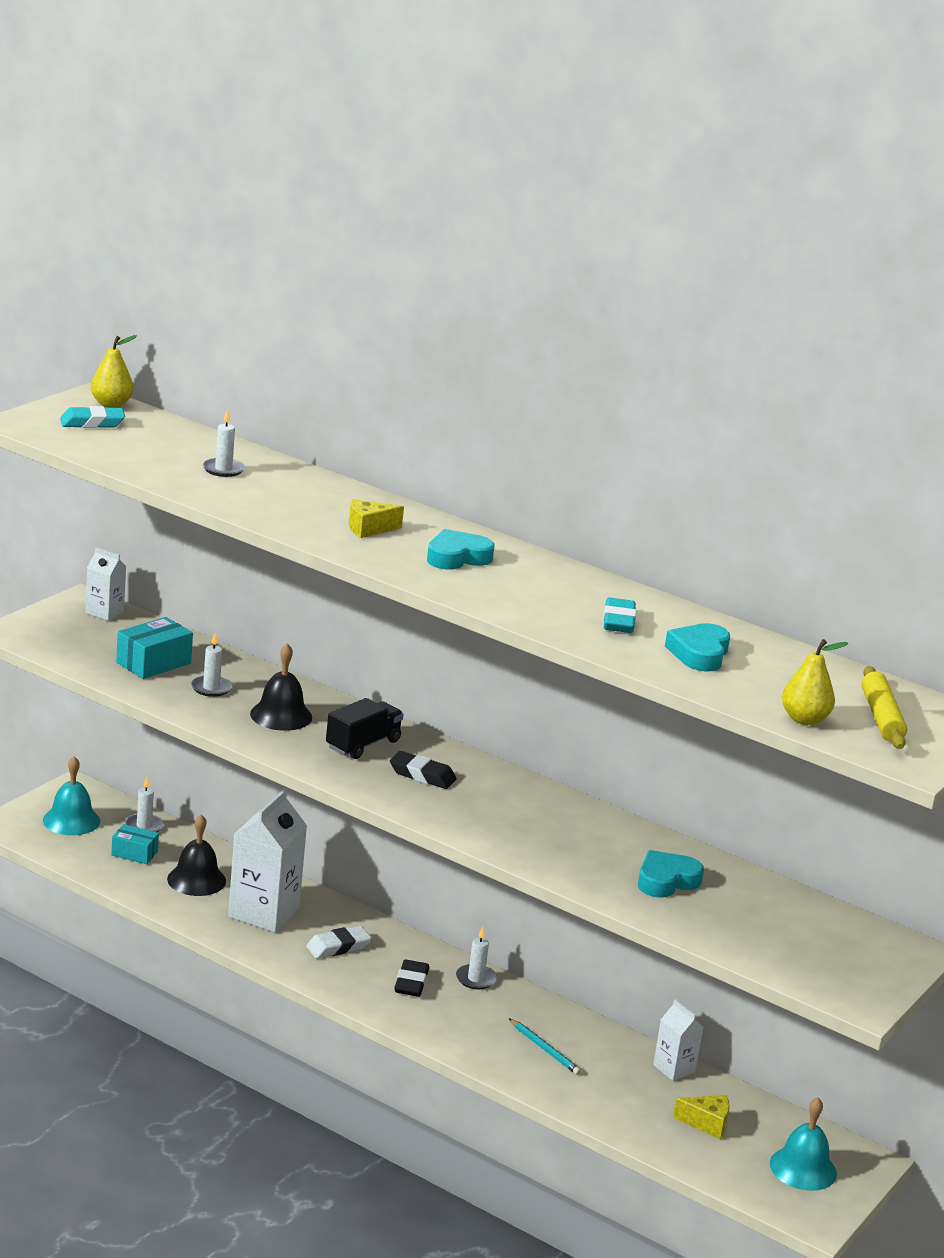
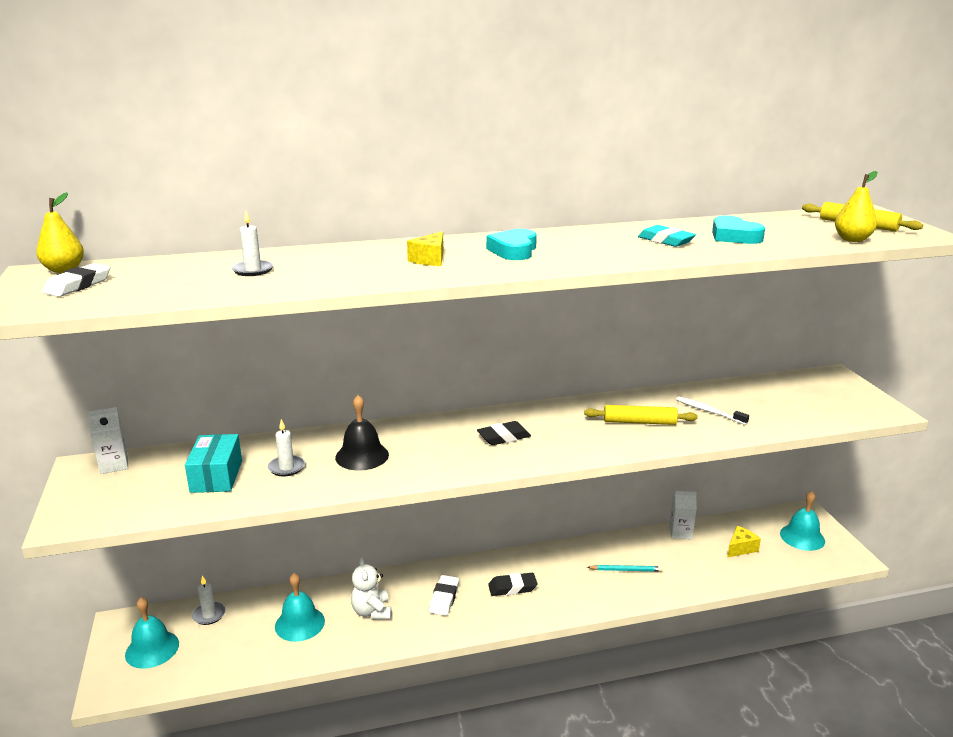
camera: 45 degrees left, 0 degrees up
turquoise eraser [60,406,125,428] -> white eraser [42,263,110,297]
turquoise box [111,824,159,864] -> none
black bell [167,814,226,896] -> turquoise bell [275,573,325,642]
white carton [228,788,307,932] -> white teddy bear [351,557,391,620]
black truck [326,698,404,759] -> none
black eraser [394,960,429,997] -> black eraser turned 60 degrees counterclockwise [488,573,537,596]
white candle [456,927,497,989] -> none
turquoise heart [638,850,704,898] -> white toothbrush [676,397,749,425]
none -> yellow rolling pin [584,405,698,425]

